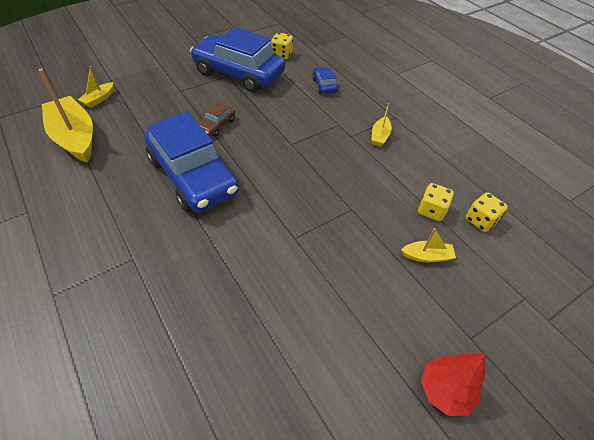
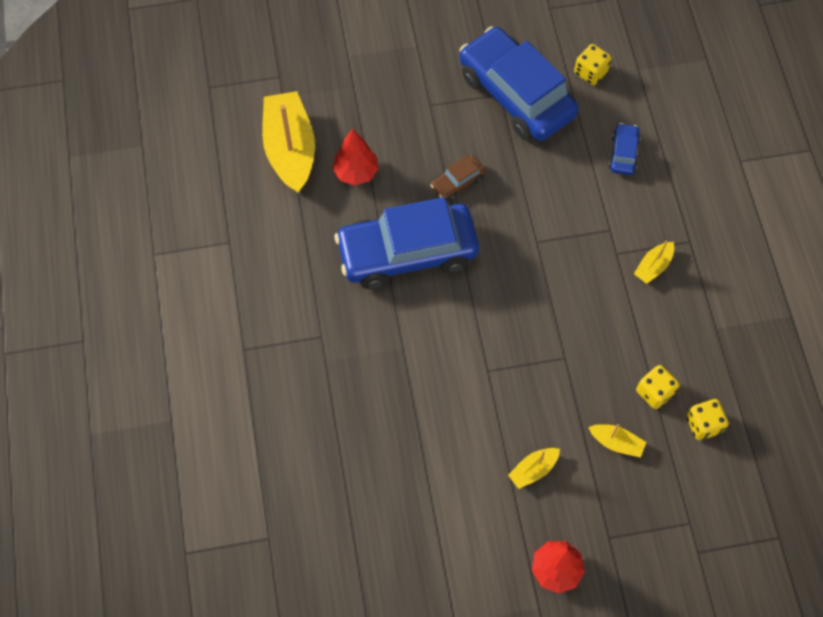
camera: 25 degrees right, 15 degrees up
yellow boat [78,66,113,108] -> yellow boat moved to [508,448,560,489]
blue car [144,111,239,212] -> blue car turned 90 degrees clockwise [335,197,479,289]
none -> red tree [332,129,379,186]

